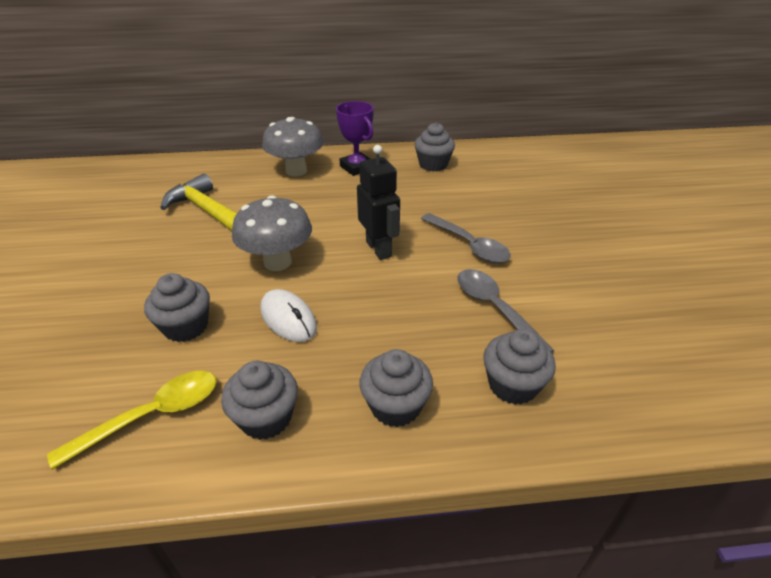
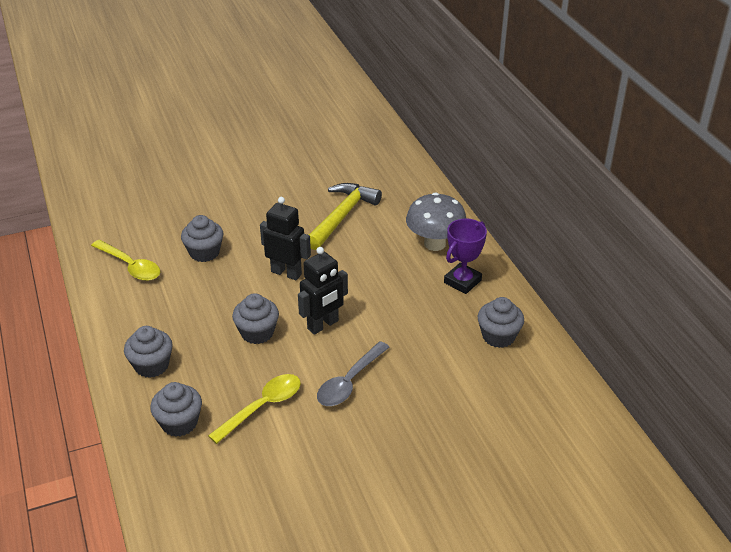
camera: 75 degrees right, 0 degrees up
grey cupcake [221,361,298,440] -> grey cupcake moved to [232,293,279,344]
grey mushroom [232,195,312,271] -> black robot [260,197,311,280]
white mouse [260,289,317,342] -> none
grey spoon [457,269,555,352] -> yellow spoon [208,374,301,444]

